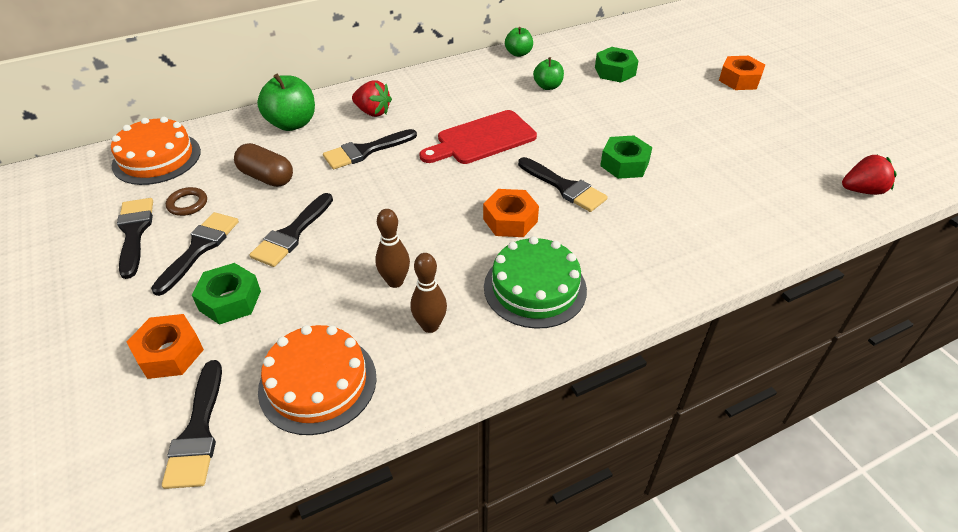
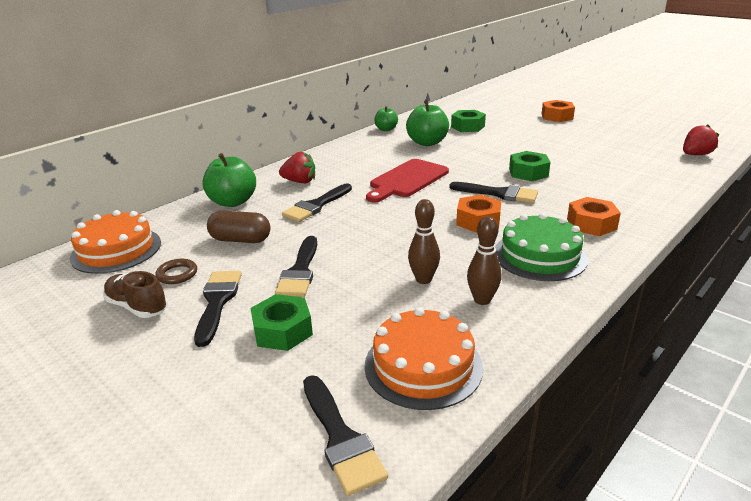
camera: 20 degrees left, 15 degrees down
black brush [117,198,153,279] -> brown shoe [103,271,168,318]
orange nut [127,314,204,379] -> orange nut moved to [567,197,621,236]
green apple [533,57,564,90] -> green apple [406,100,449,146], size x1.67

